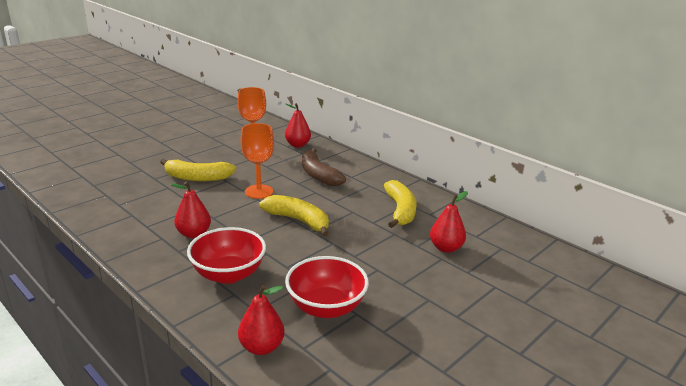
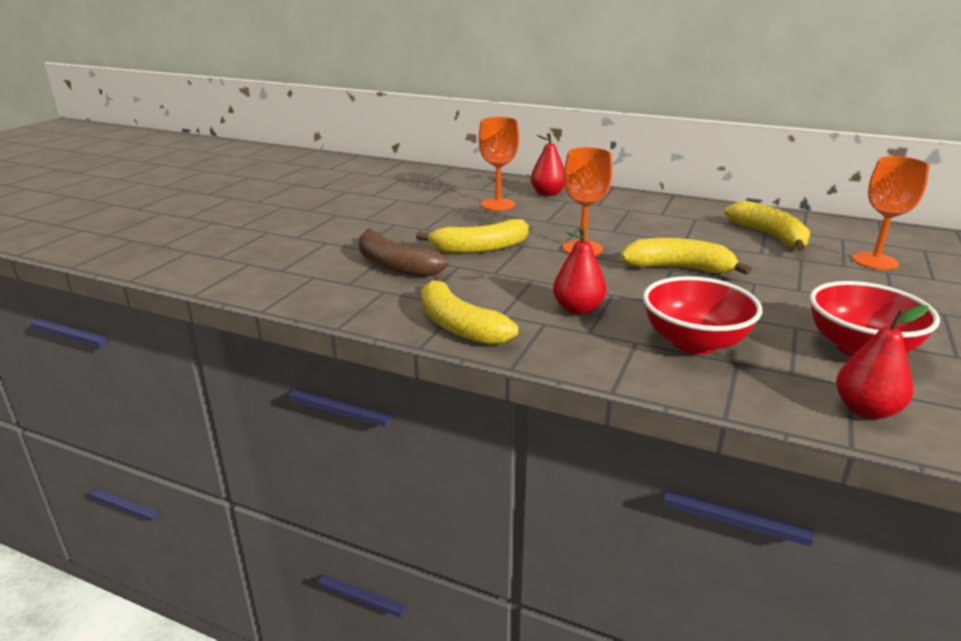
camera: 20 degrees left, 0 degrees up
brown banana [302,148,346,186] -> brown banana moved to [359,229,448,277]
red pear [430,191,468,253] -> orange goblet [852,156,930,270]
none -> yellow banana [421,276,518,345]

